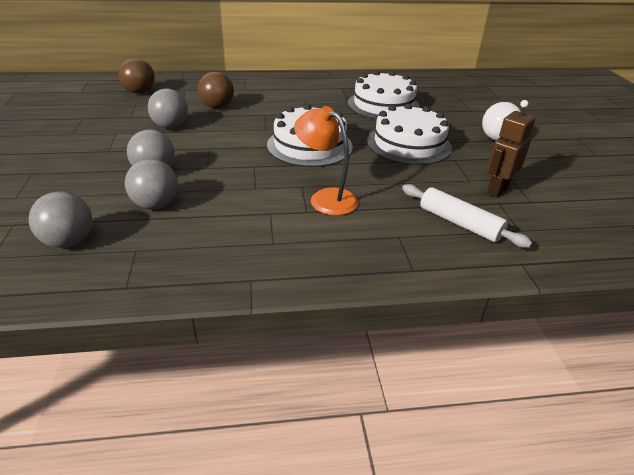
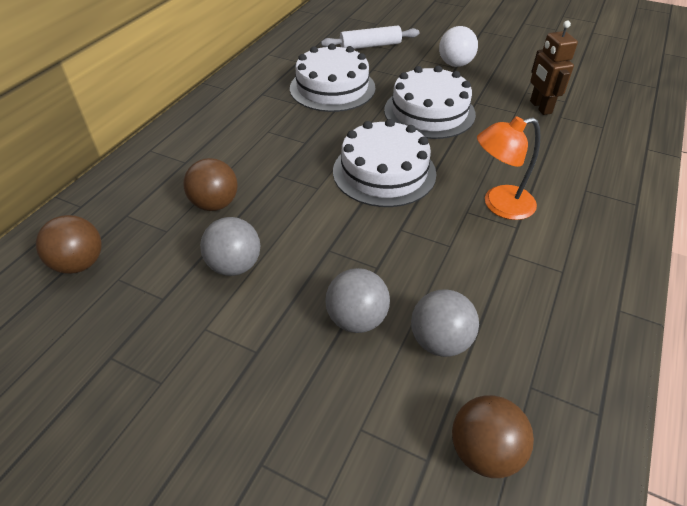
camera: 55 degrees left, 10 degrees up
grey ball [29,192,92,248] -> brown ball [452,395,534,478]
white rolling pin [402,184,532,248] -> white rolling pin moved to [321,25,419,49]

